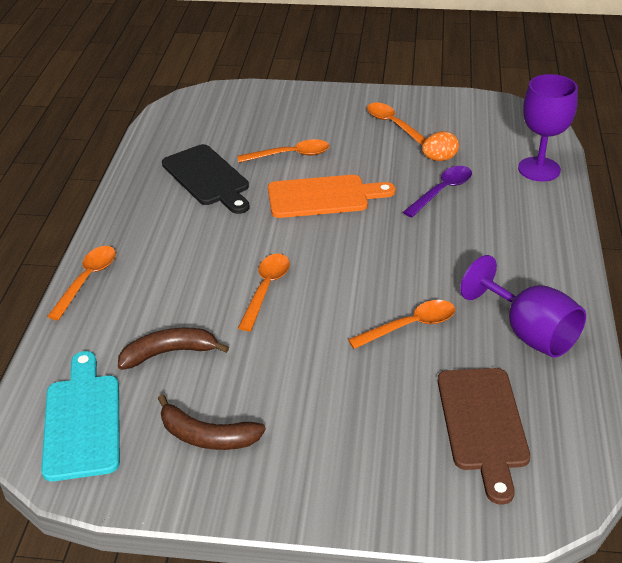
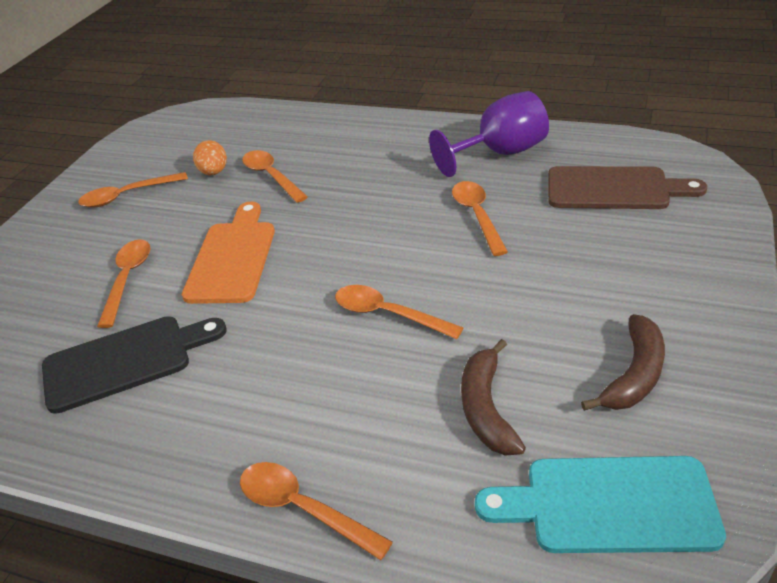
camera: 75 degrees left, 0 degrees up
purple spoon [403,166,472,217] -> orange spoon [242,150,308,203]
purple goblet [518,74,578,182] -> none

